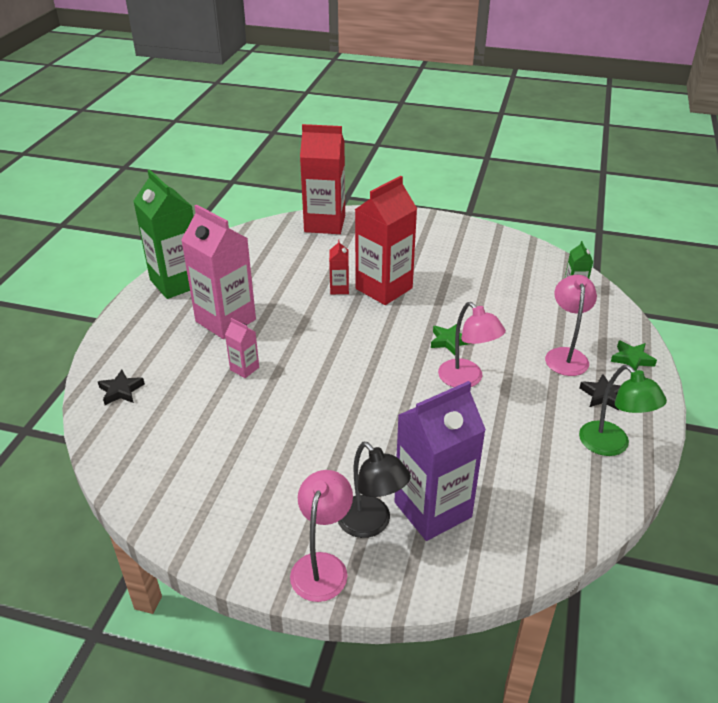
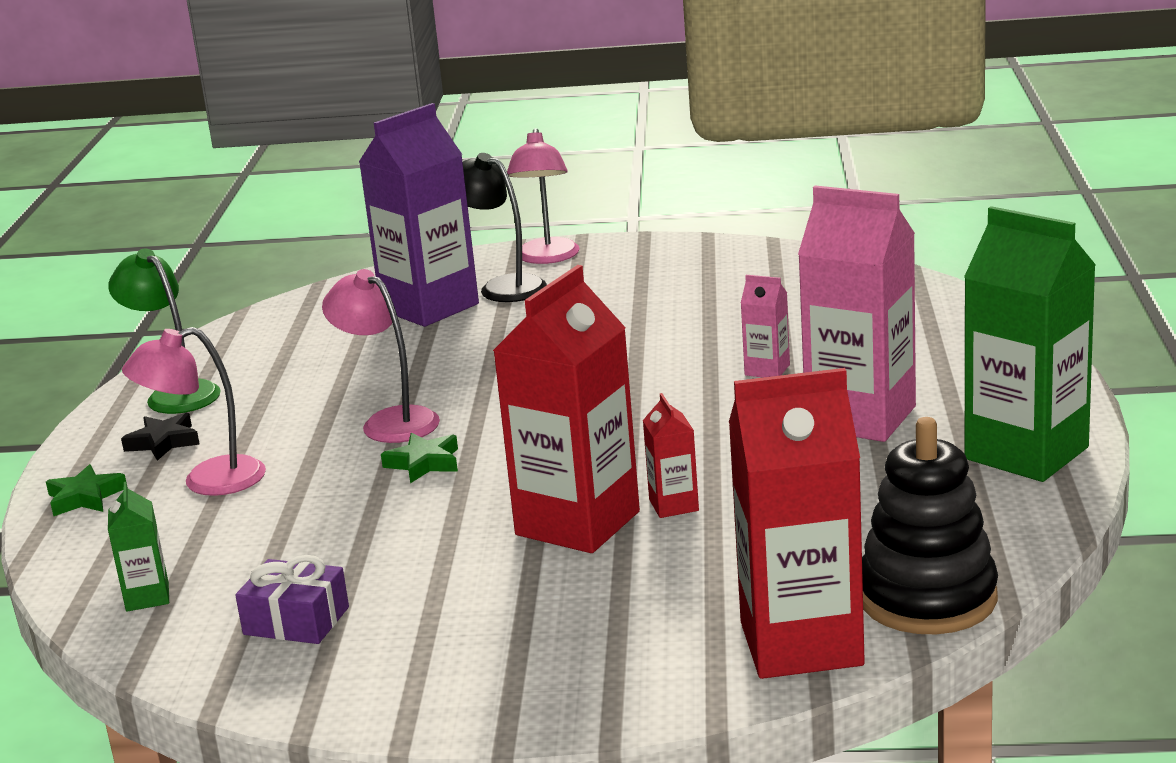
camera: 170 degrees right, 15 degrees down
black star [98,370,145,405] -> none
pink lamp [545,275,597,376] -> pink lamp turned 75 degrees clockwise [122,327,266,496]
none -> purple gift [235,555,349,644]
none -> black stacking toy [862,417,998,634]

